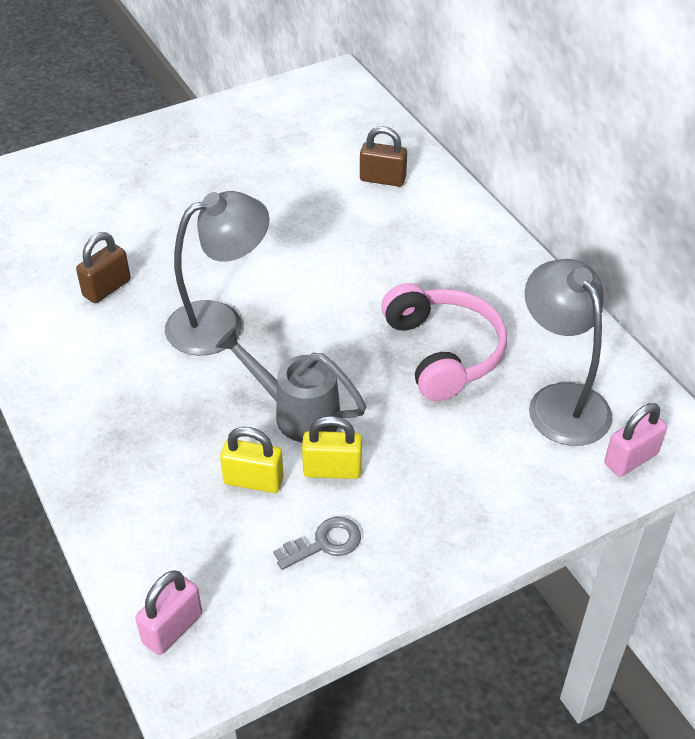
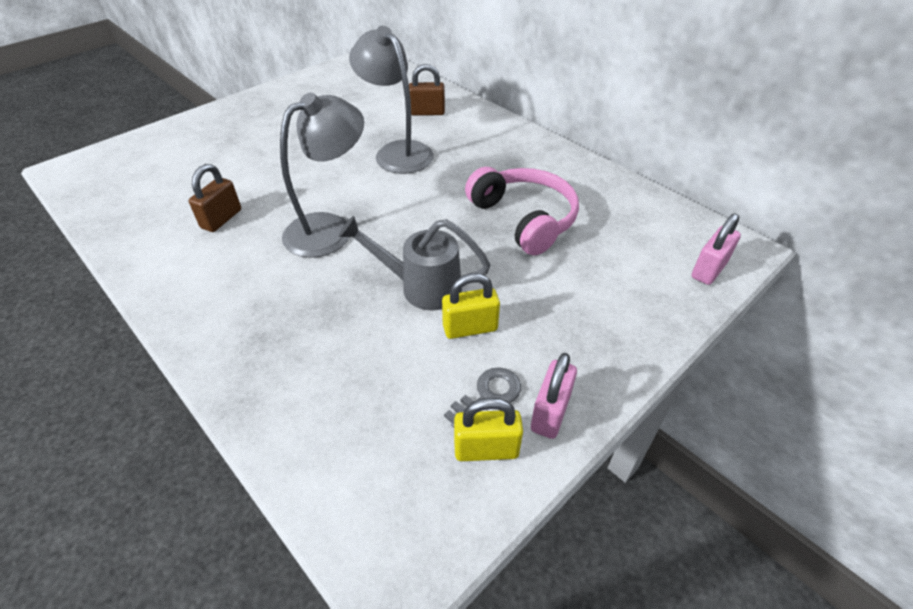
camera: 15 degrees left, 0 degrees up
pink padlock [135,570,202,655] -> pink padlock moved to [531,353,577,439]
yellow padlock [220,427,284,493] -> yellow padlock moved to [454,398,523,461]
grey lamp [525,259,612,446] -> grey lamp moved to [349,26,434,174]

